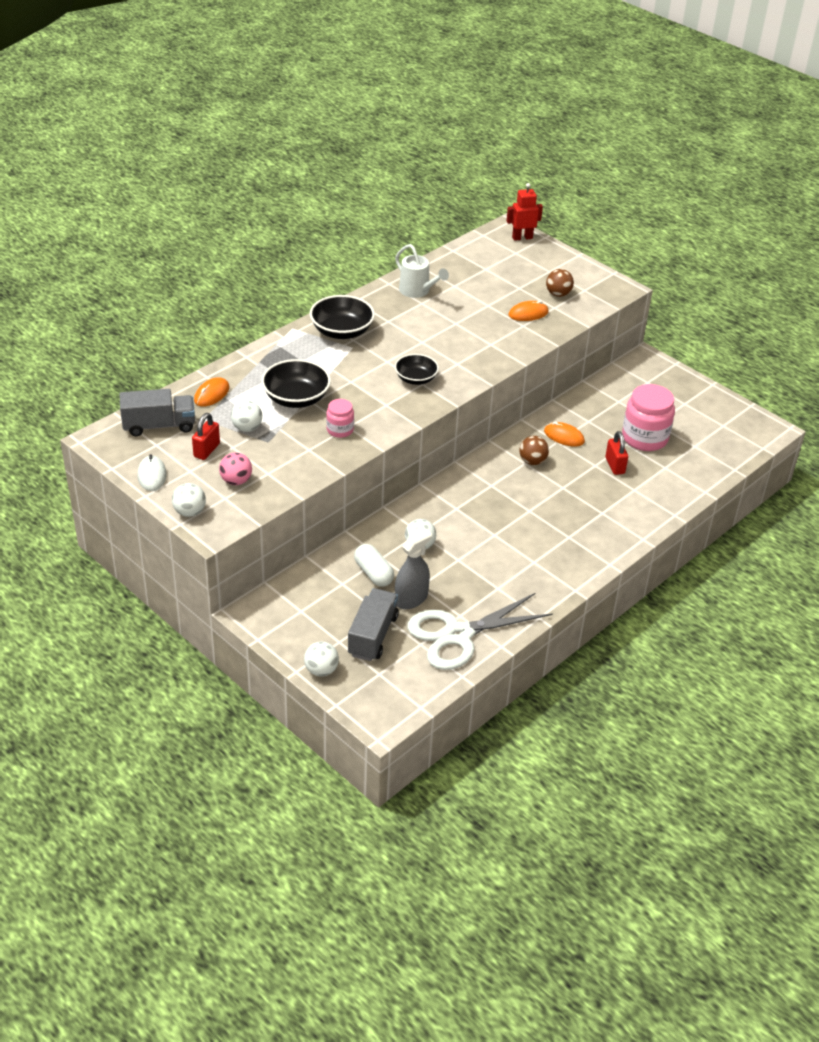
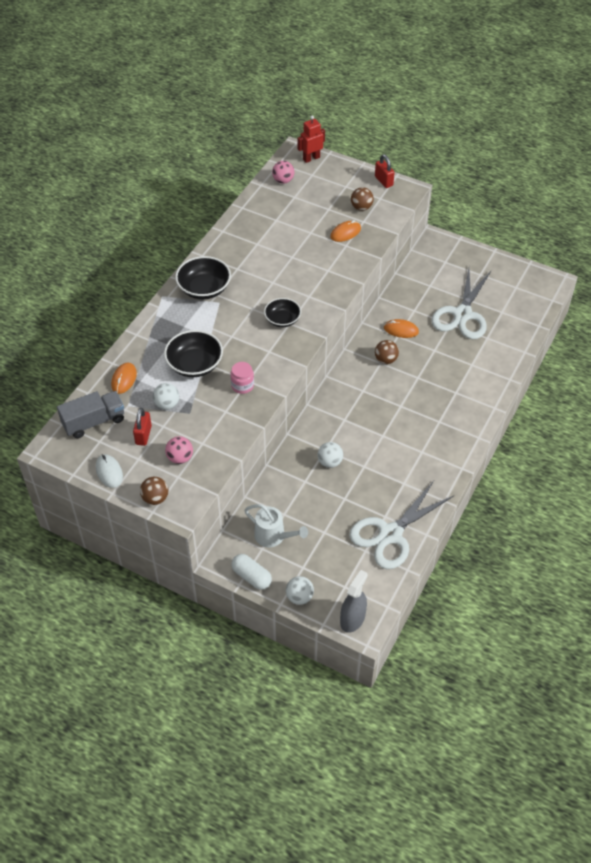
camera: 15 degrees left, 10 degrees up
white ball [172,483,206,517] -> brown ball [140,477,168,505]
grey truck [348,588,399,661] -> none
white capsule [354,544,394,587] -> white capsule moved to [231,554,272,590]
white watering can [395,244,449,298] -> white watering can moved to [245,504,308,547]
grey spray bottle [395,529,432,609] -> grey spray bottle moved to [340,570,368,633]
red padlock [605,431,628,475] -> red padlock moved to [375,154,395,188]
pink jar [622,384,675,451] -> white scissors [432,268,492,339]
none -> pink ball [272,161,295,184]

